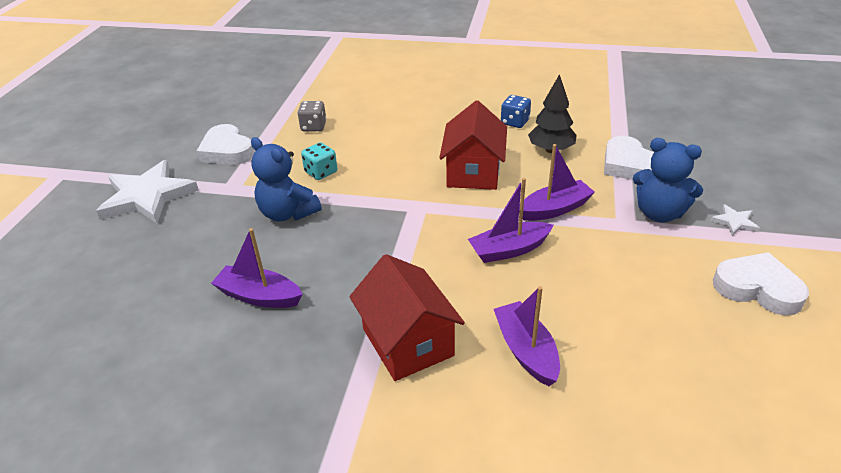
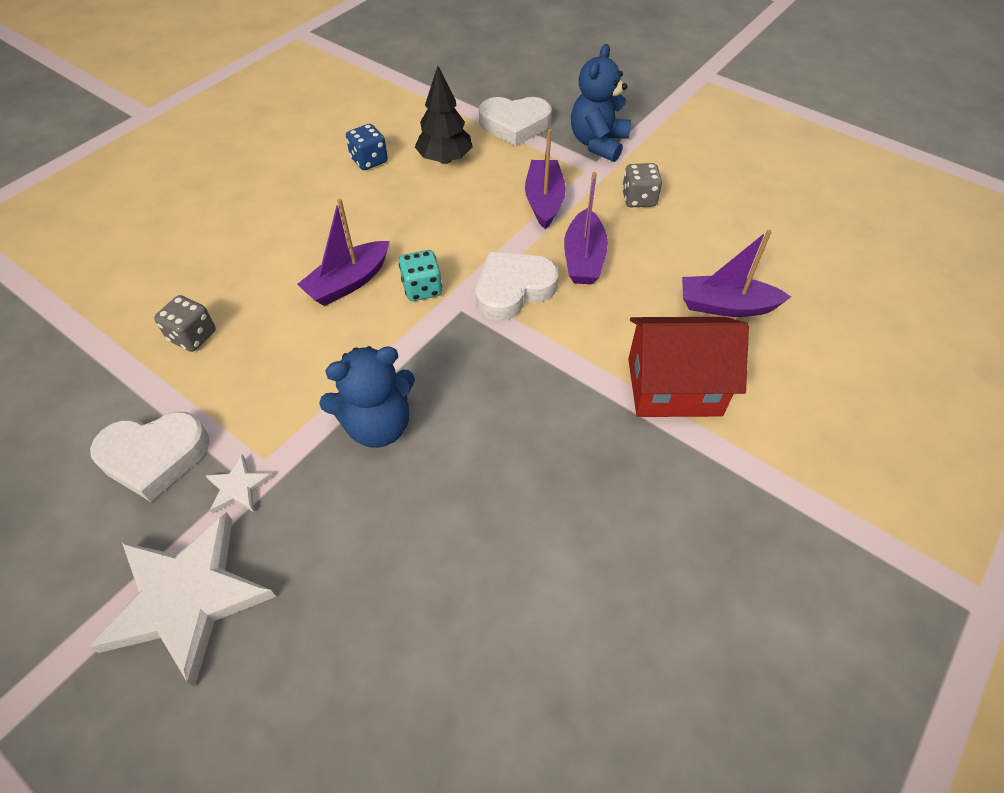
camera: 65 degrees left, 15 degrees up
purple boat [211,228,303,308] -> purple boat moved to [297,199,389,306]
turquoise dice [301,142,337,180] -> turquoise dice moved to [399,250,442,301]
red house [439,100,507,190] -> none
blue teddy bear [633,138,703,222] -> blue teddy bear turned 150 degrees clockwise [571,44,631,162]
white star [710,204,760,236] -> white star moved to [206,454,273,514]
white heart [713,252,809,316] -> white heart moved to [476,252,559,321]
none -> grey dice [622,163,662,207]

